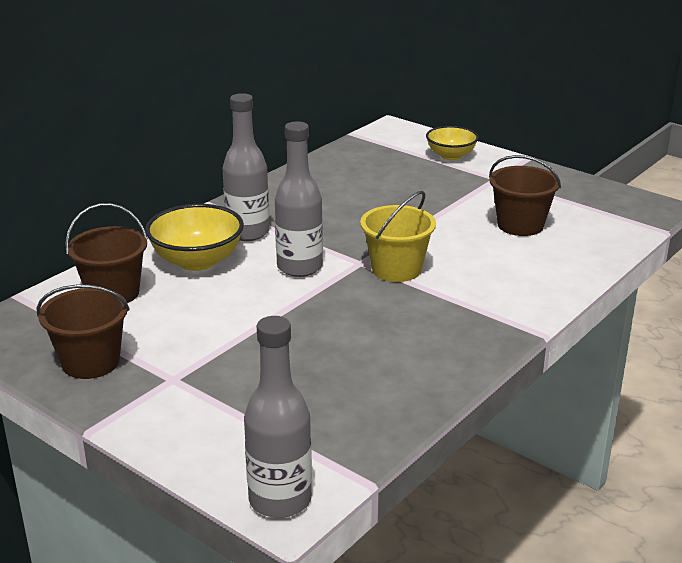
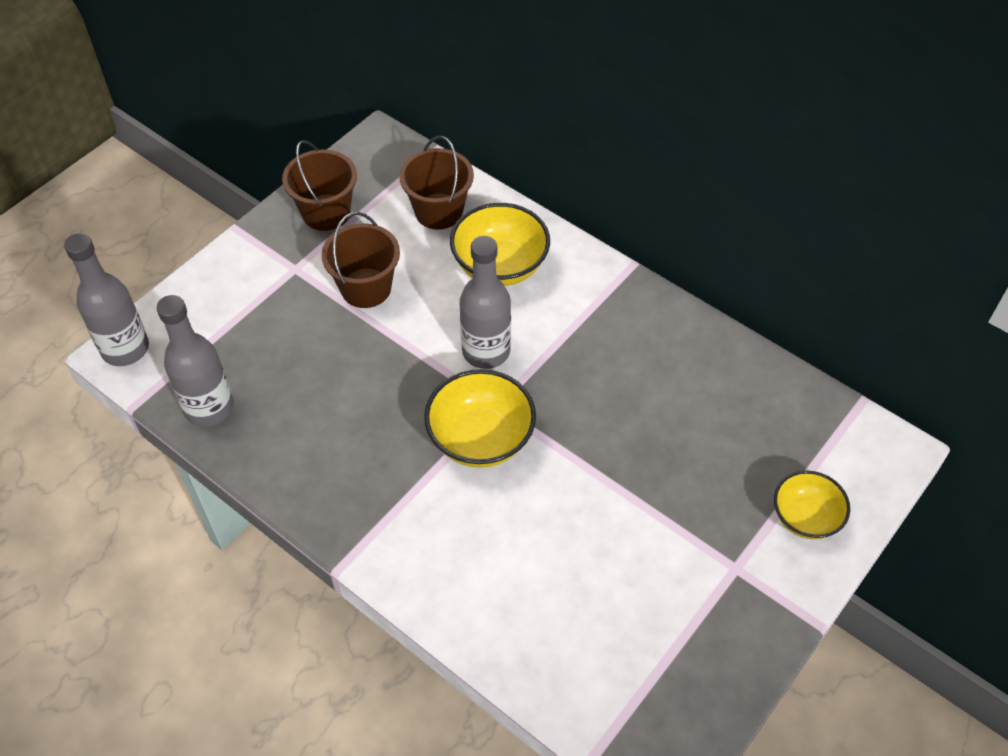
camera: 90 degrees right, 25 degrees up
grey bottle [222,93,270,241] -> grey bottle moved to [157,295,234,427]
yellow bucket [360,191,436,282] -> yellow bowl [424,369,536,468]
brown bucket [489,155,561,236] -> brown bucket moved to [322,212,400,308]

